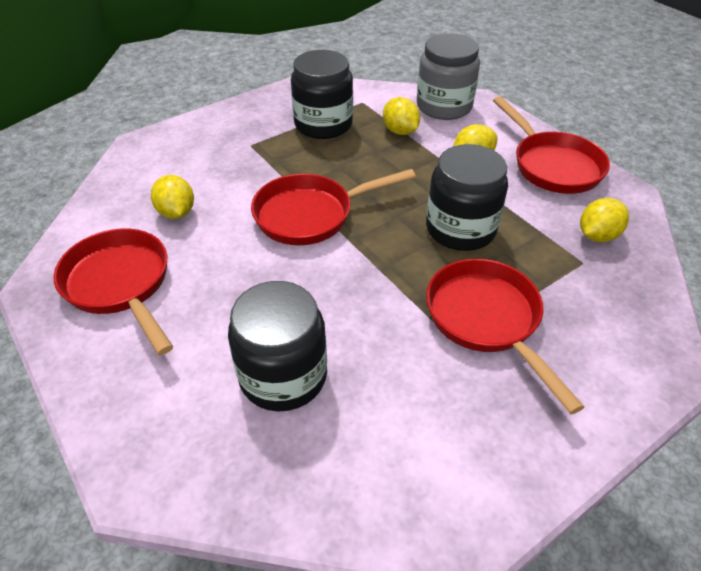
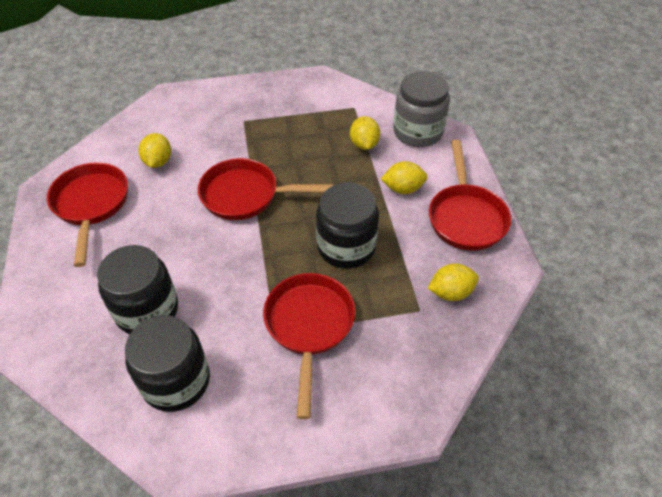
camera: 25 degrees right, 5 degrees up
black jar [291,50,353,139] -> black jar moved to [125,315,210,412]

